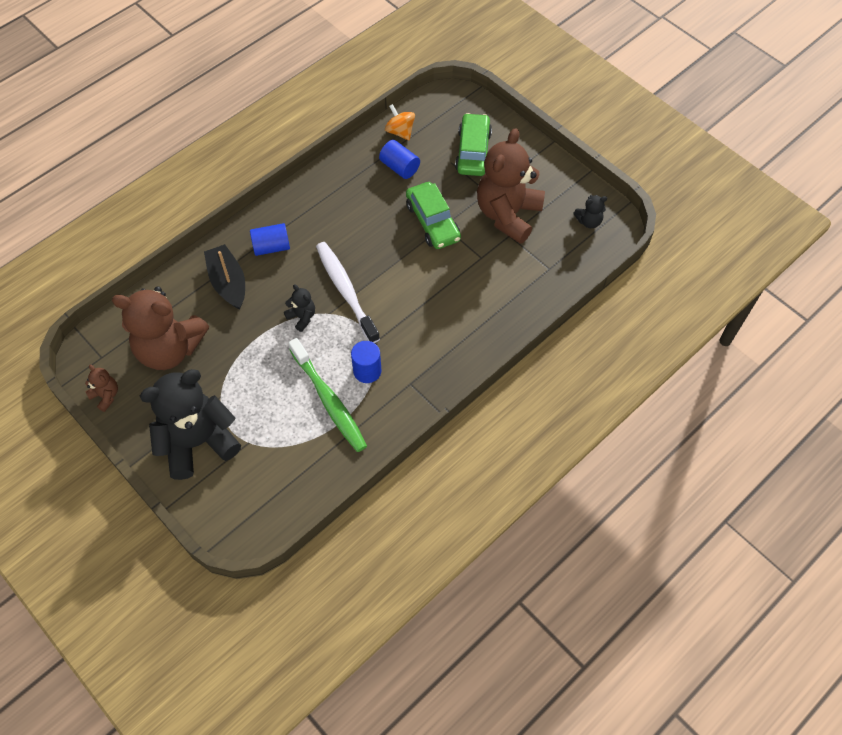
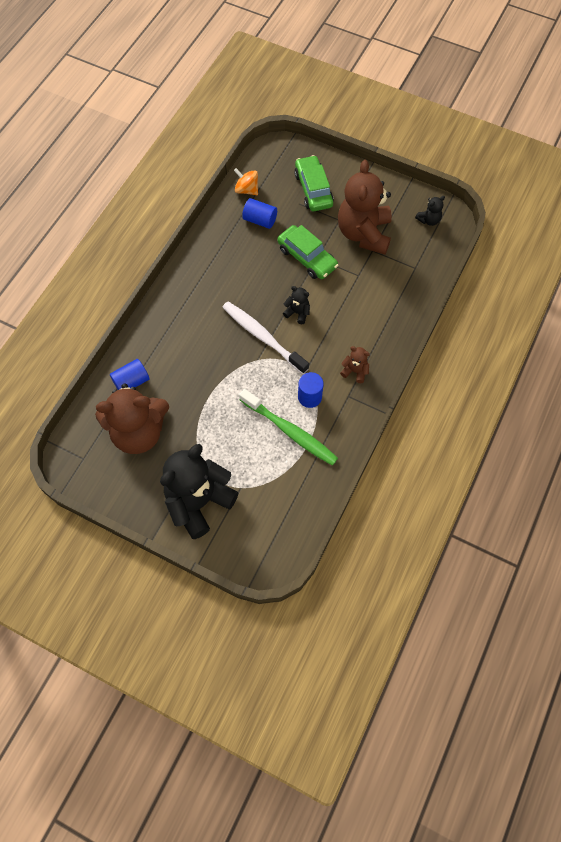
camera: 20 degrees left, 5 degrees up
brown teddy bear [85,365,118,412] -> brown teddy bear moved to [340,346,370,383]
black boat [204,244,245,310] -> none
blue cylinder [250,223,290,256] -> blue cylinder moved to [110,359,150,390]
black teddy bear [284,284,315,332] -> black teddy bear moved to [283,286,310,324]

